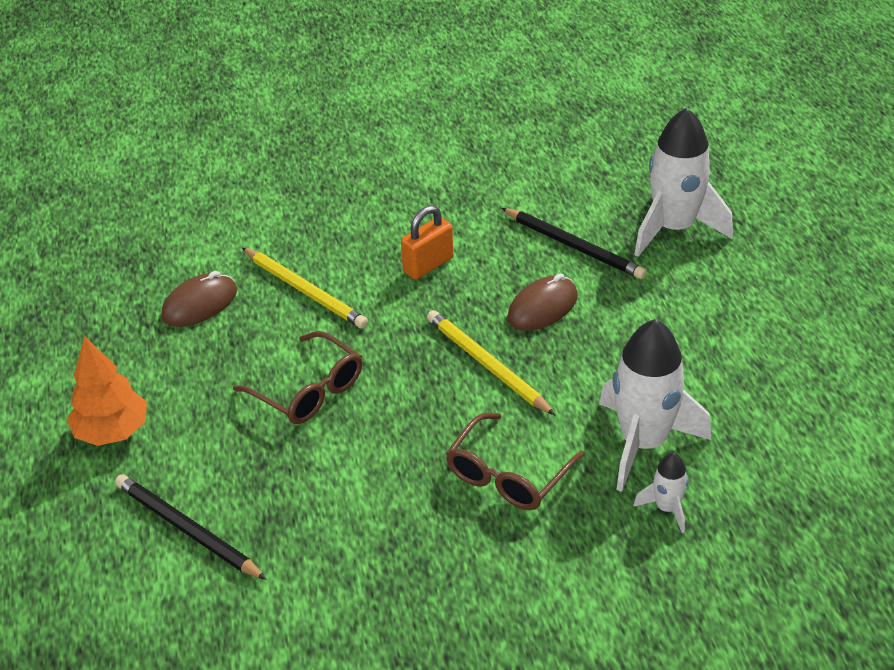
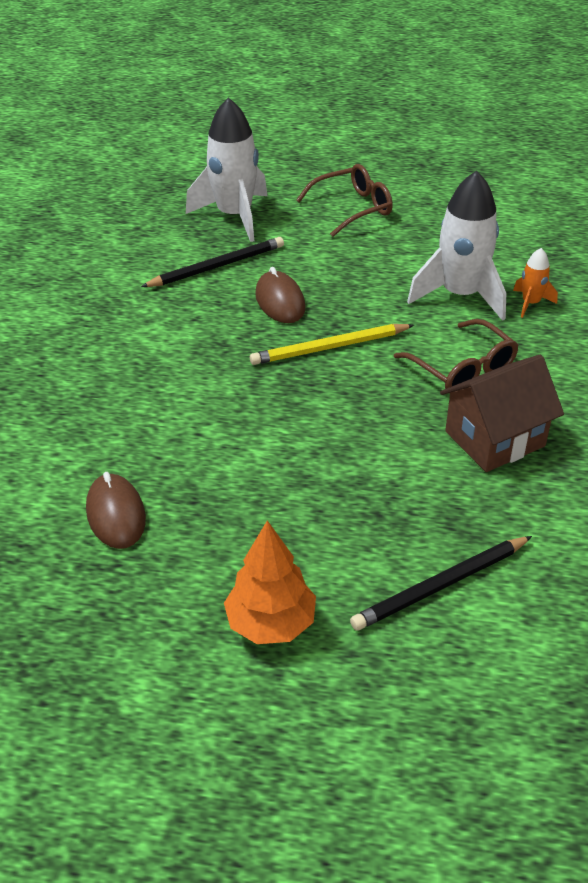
camera: 70 degrees left, 0 degrees up
brown glasses [233,331,362,424] -> brown glasses moved to [296,164,393,237]
yellow pencil [242,248,368,329] -> none
orange padlock [401,205,453,280] -> none
white rocket [633,453,688,533] -> orange rocket [513,248,558,318]
none -> brown house [440,355,564,472]

